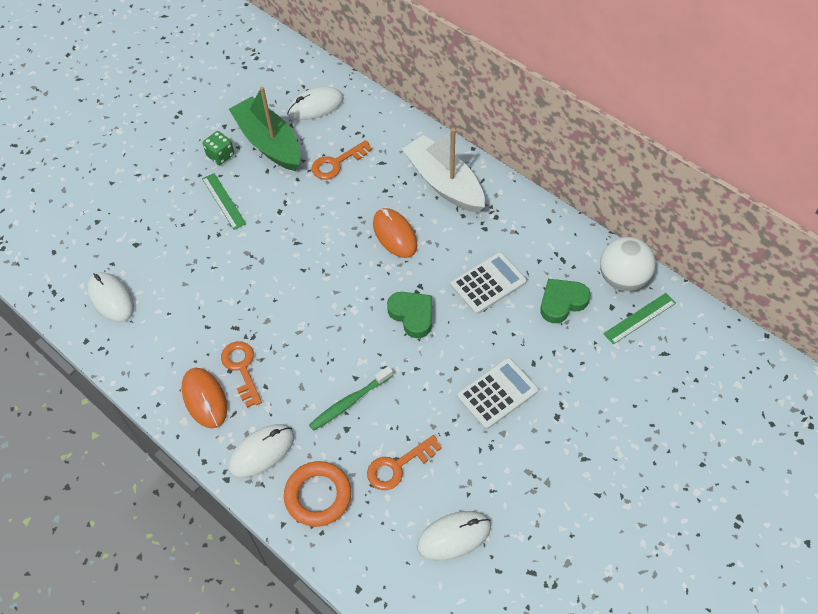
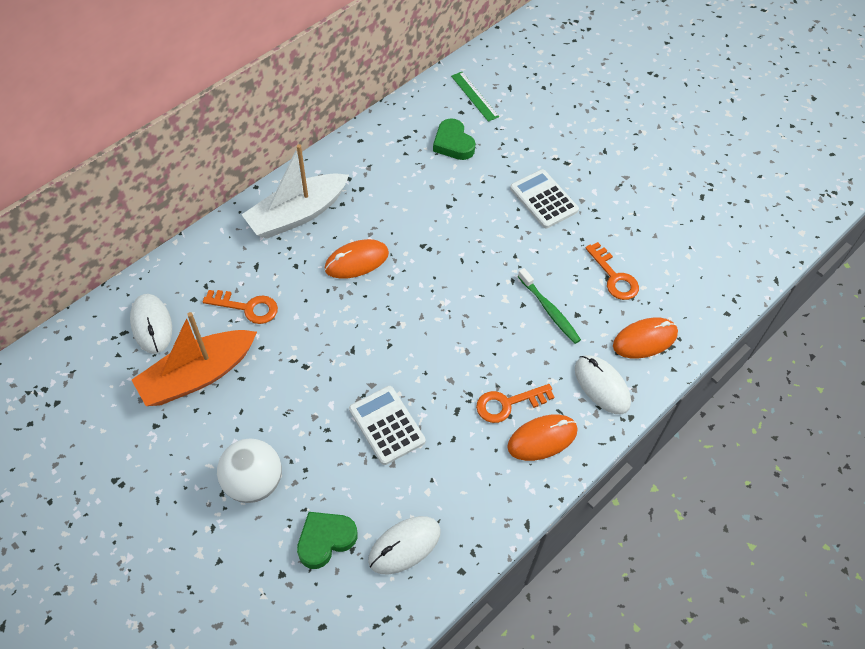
camera: 90 degrees left, 0 degrees up
green ruler [202,173,246,230] -> none
green dice [203,131,234,165] -> none
green boat [229,87,300,171] -> orange boat [132,312,257,406]
orange ring [284,461,351,527] -> orange mouse [613,317,678,359]
orange key [312,140,372,179] -> orange key turned 45 degrees counterclockwise [203,290,278,324]
green heart [387,292,432,338] -> green heart moved to [297,512,357,569]
white mouse [417,511,491,561] -> none
white calculator [451,252,527,314] -> white calculator moved to [349,386,426,465]
white ball [600,237,656,291] -> white ball moved to [217,439,282,503]

